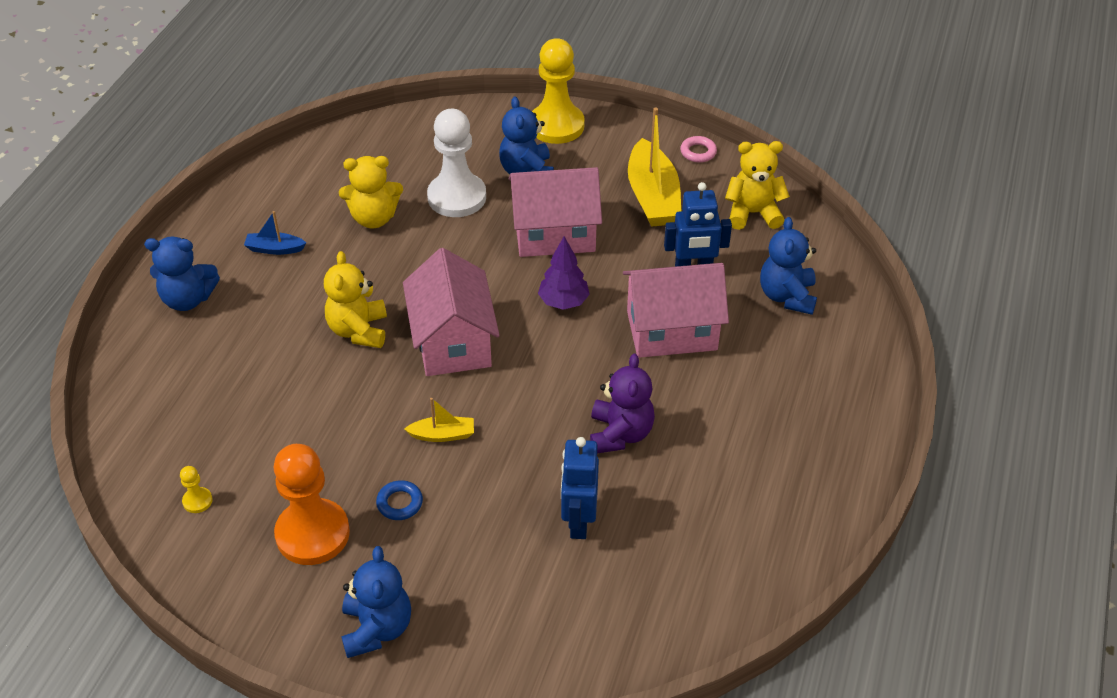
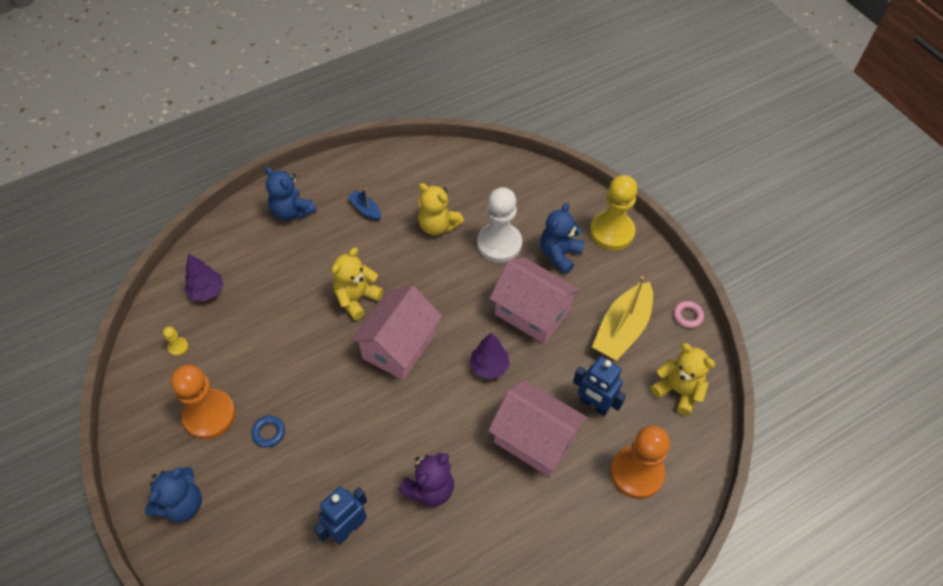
camera: 40 degrees right, 10 degrees up
yellow boat [404,398,474,442] -> none
blue teddy bear [760,217,817,315] -> orange pawn [611,425,670,499]
none -> purple tree [184,253,223,301]

